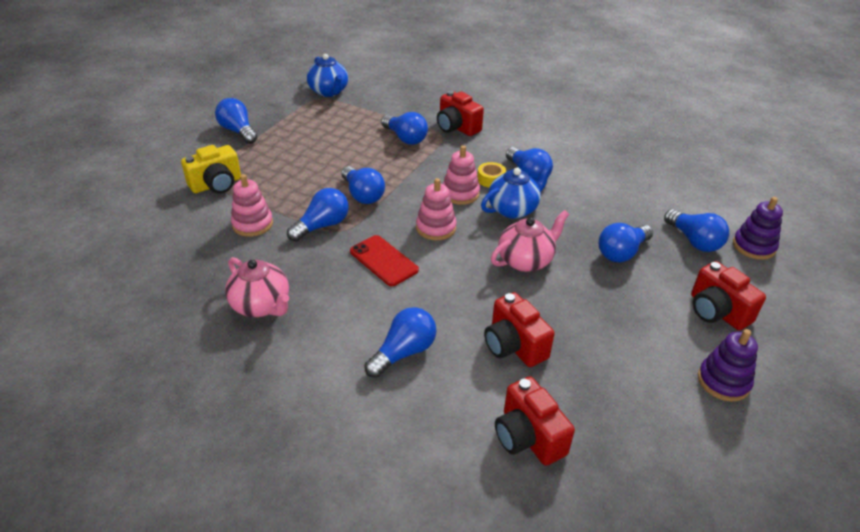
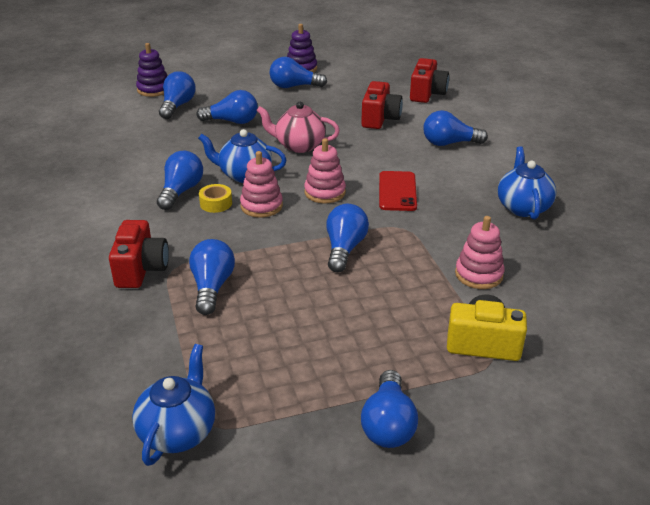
camera: 135 degrees left, 5 degrees down
pink teapot [225,257,289,317] -> blue teapot [498,146,556,220]
blue light bulb [287,188,349,242] -> blue light bulb moved to [269,57,327,88]
red camera [691,261,766,330] -> none

